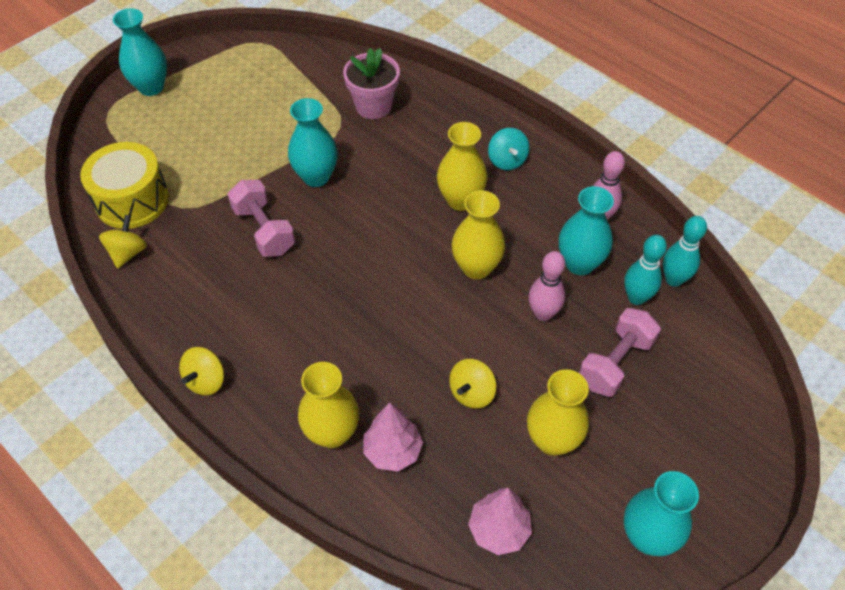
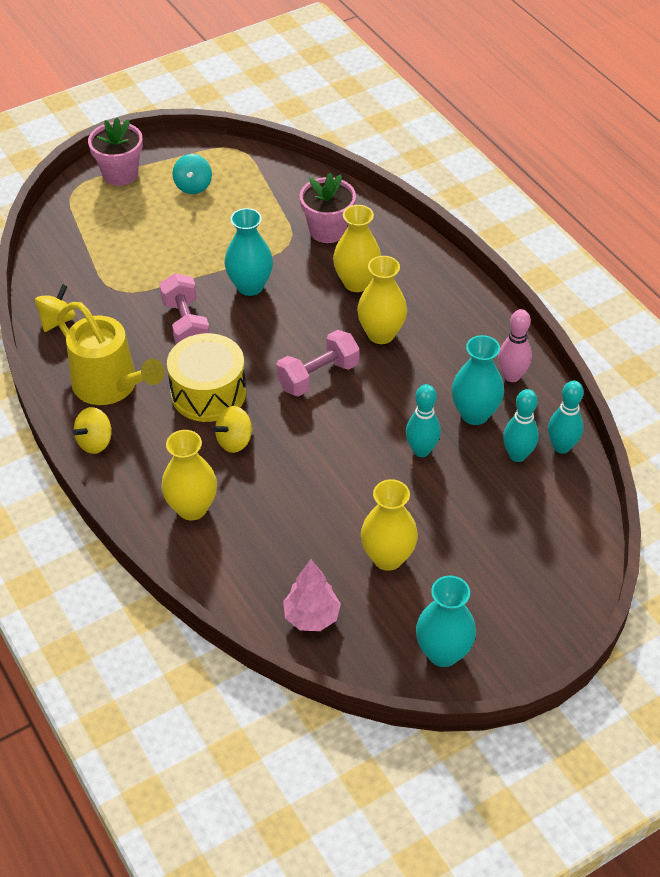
camera: 15 degrees right, 5 degrees down
yellow drum [80,142,169,229] -> yellow drum moved to [167,333,246,422]
turquoise vase [113,9,167,96] -> pink flower pot [88,118,143,186]
pink tree [364,403,423,471] -> none
yellow spinning top [449,359,496,409] -> yellow spinning top moved to [213,406,253,453]
yellow vase [451,190,505,279] -> yellow vase moved to [333,205,381,292]
turquoise spinning top [488,128,529,170] -> turquoise spinning top moved to [172,154,212,194]
pink bowling pin [528,251,565,321] -> turquoise bowling pin [406,384,441,457]
pink dumbbell [579,308,661,397] -> pink dumbbell moved to [276,330,360,397]
none -> yellow watering can [57,302,165,405]

